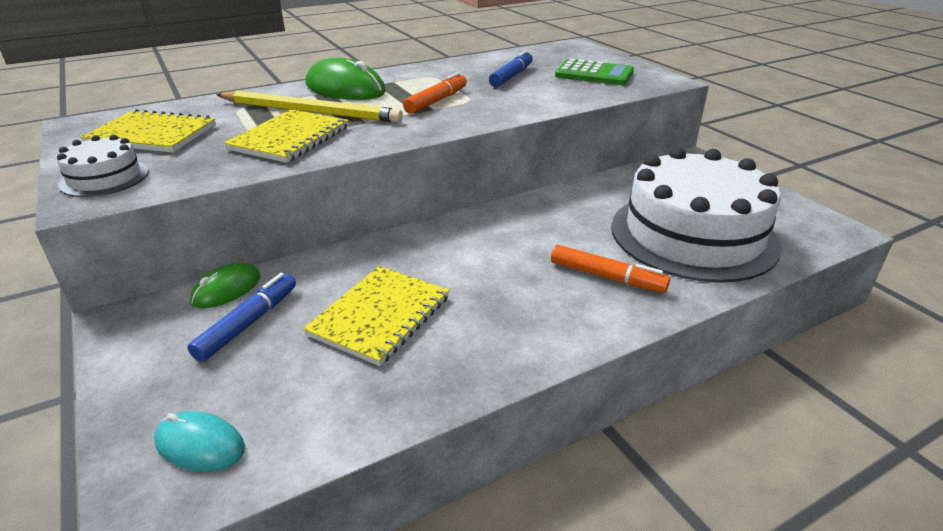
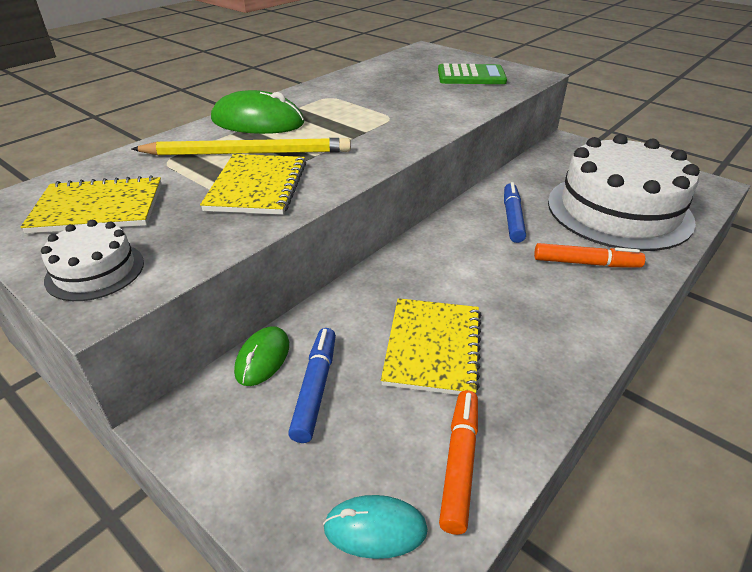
camera: 20 degrees left, 5 degrees up
orange marker [403,72,467,114] -> orange marker moved to [439,390,478,535]
blue marker [489,50,533,87] -> blue marker moved to [504,182,526,243]

